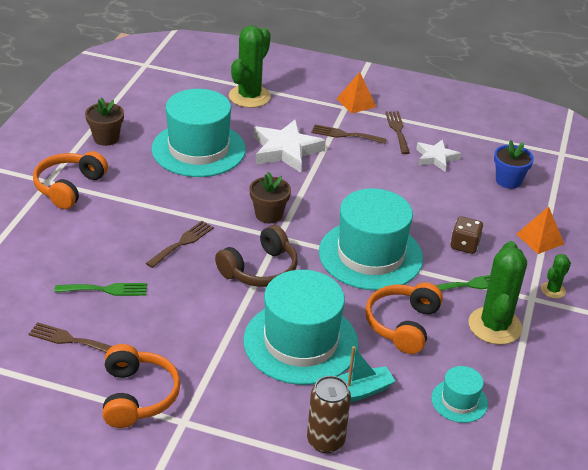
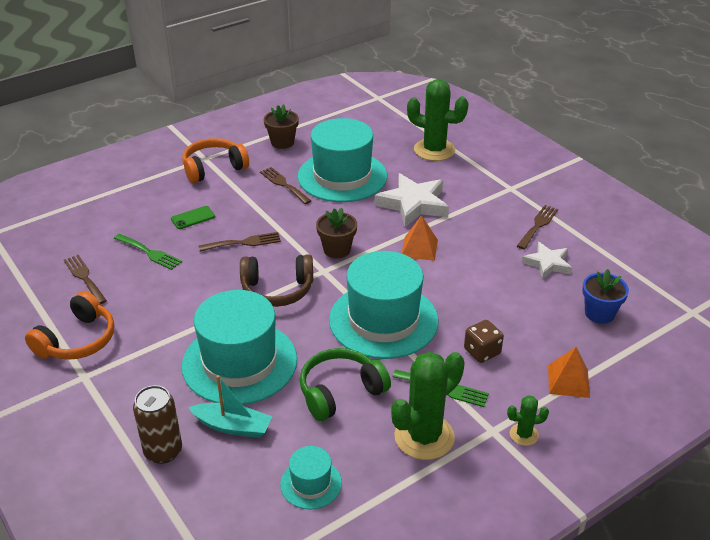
camera: 40 degrees right, 0 degrees up
green cactus [229,25,271,108] -> green cactus turned 45 degrees clockwise [407,79,469,161]
brown fork [311,125,387,144] -> brown fork moved to [260,167,311,204]
orange pyramid [337,72,376,114] -> orange pyramid moved to [402,215,438,261]
orange headphones [365,282,443,354] -> green headphones [300,348,391,421]
none -> green phone [171,206,215,229]

